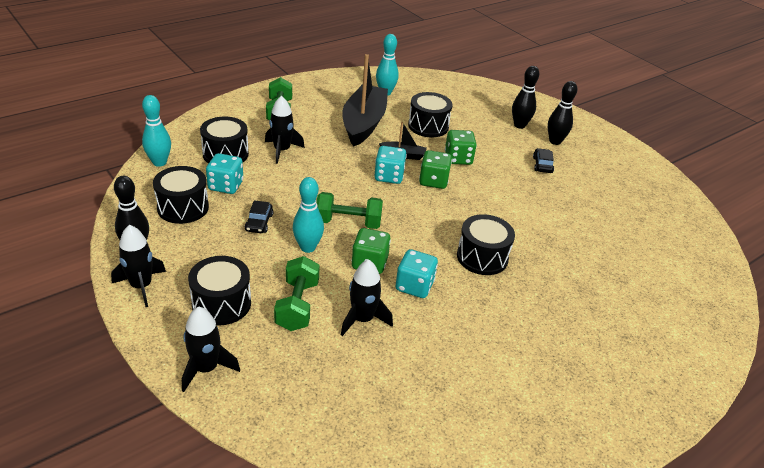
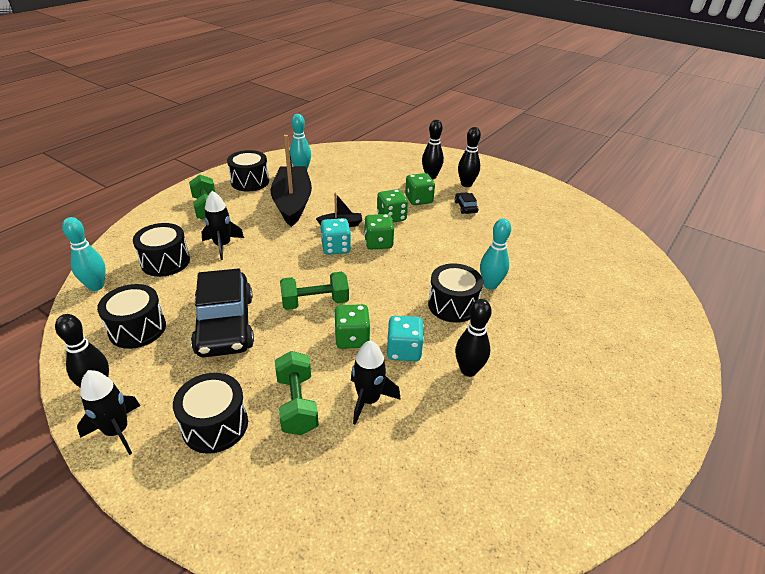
camera: 15 degrees left, 0 degrees up
black rocket [182,306,240,392] -> none
turquoise dice [206,153,243,194] -> none
black car [245,200,273,233] -> black car [191,268,254,357], size x2.42
turquoise bowling pin [292,177,324,253] -> turquoise bowling pin moved to [480,218,511,290]
black drum [408,92,452,137] -> black drum moved to [227,150,269,191]
none -> green dice [405,173,435,205]
none -> black bowling pin [455,299,492,377]

